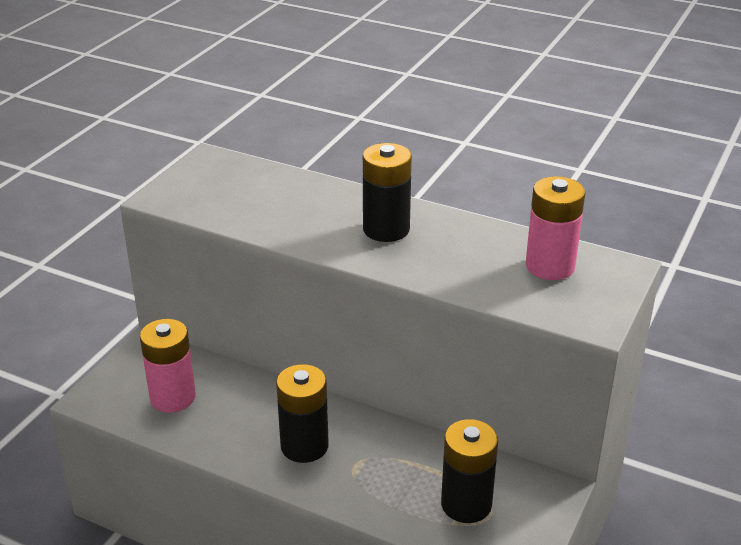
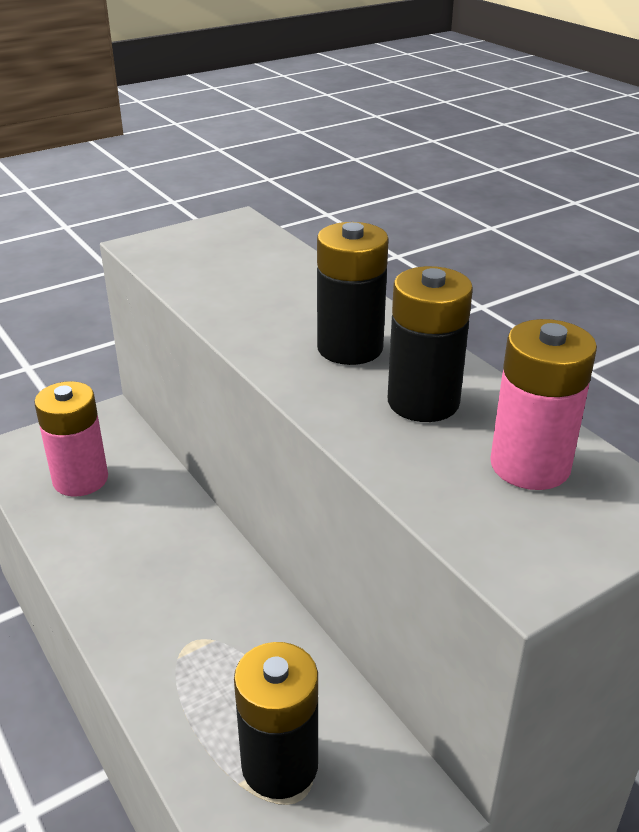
camera: 30 degrees right, 0 degrees up
black battery [276,364,329,463] -> black battery moved to [388,266,473,422]

